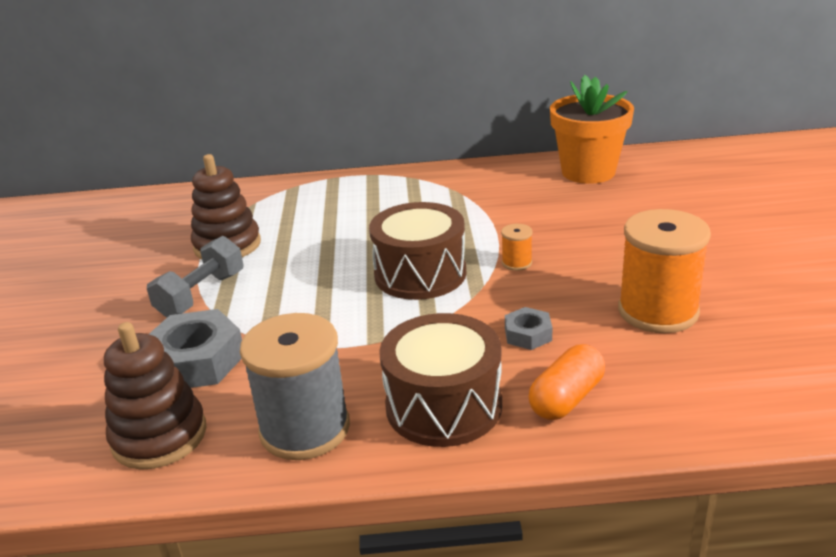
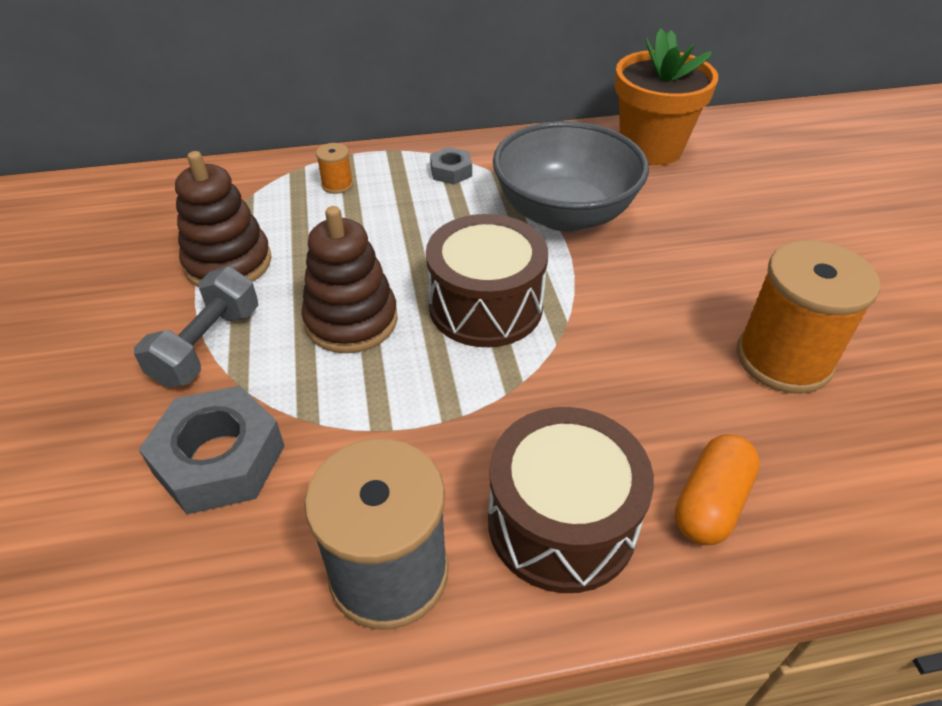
camera: 10 degrees left, 15 degrees up
brown stacking toy [104,322,206,470] -> brown stacking toy moved to [301,206,398,353]
orange spool [501,224,533,271] -> orange spool moved to [316,143,353,194]
grey nut [505,307,553,350] -> grey nut moved to [430,147,472,184]
none -> grey bowl [493,121,649,232]

